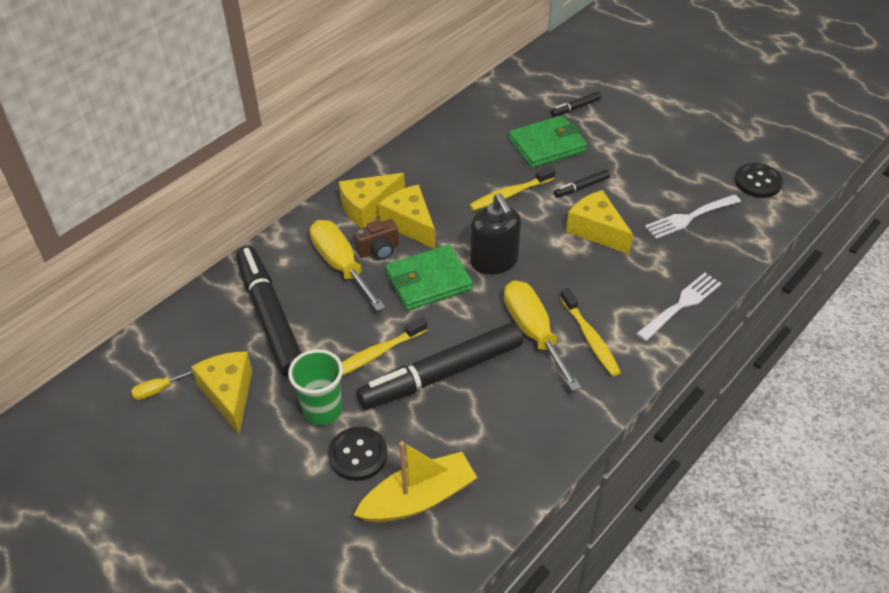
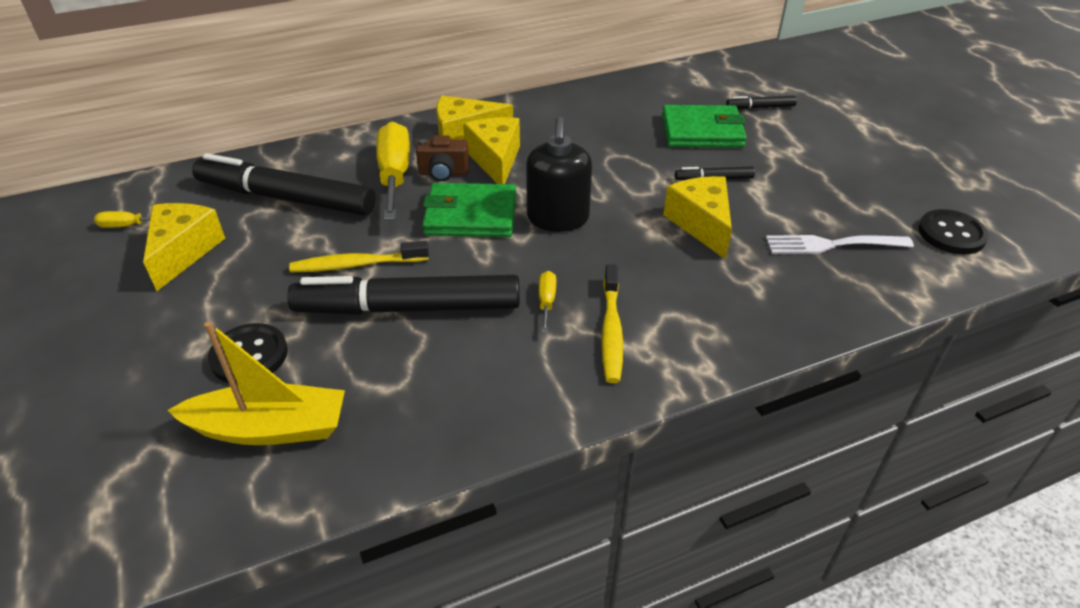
camera: 25 degrees right, 5 degrees down
black marker [236,246,302,377] -> black marker turned 75 degrees counterclockwise [192,153,376,216]
green cup [288,349,343,425] -> none
yellow toothbrush [469,166,555,211] -> none
yellow screwdriver [504,280,581,391] -> yellow screwdriver [539,271,556,333], size x0.45
white fork [636,273,722,341] -> none

